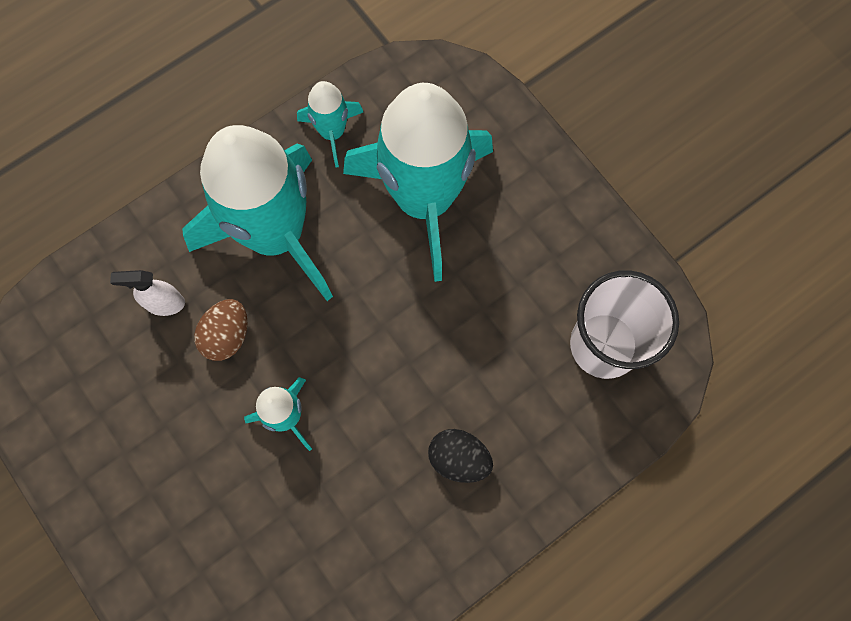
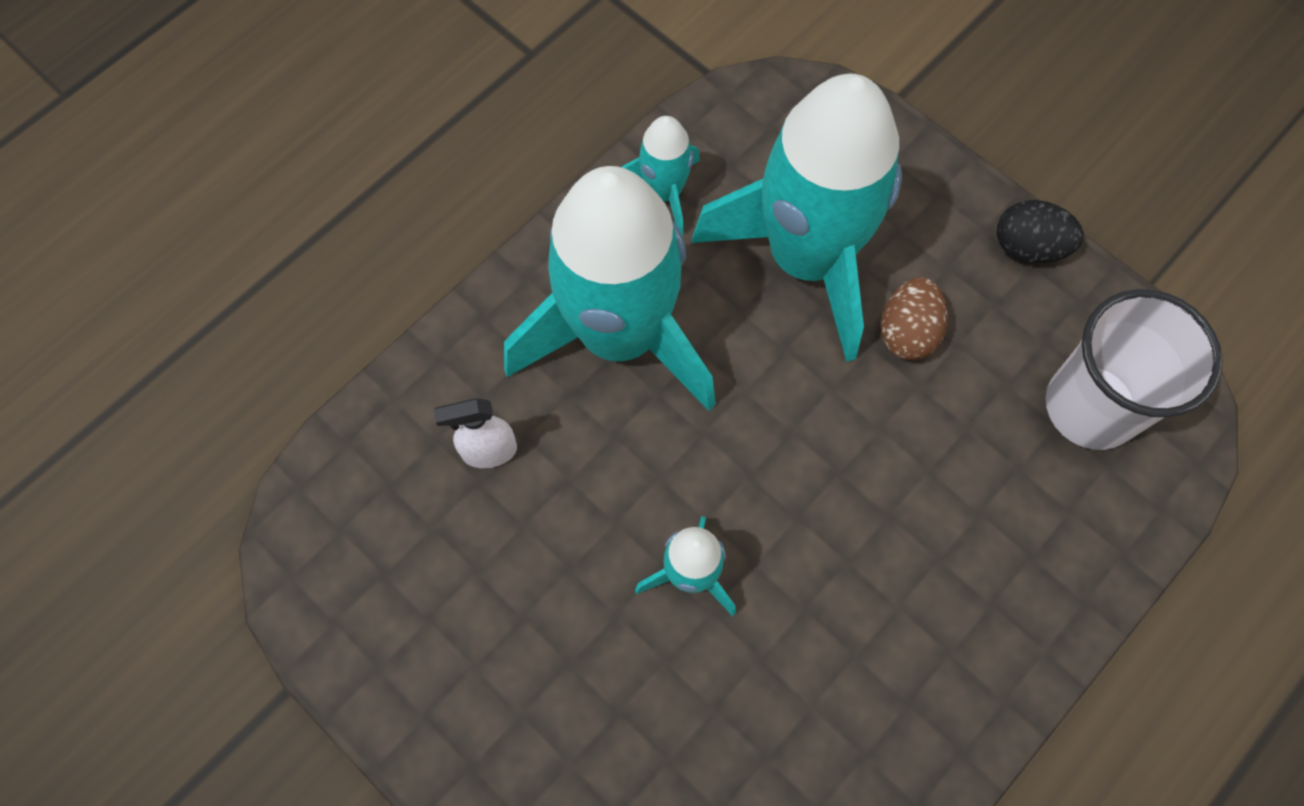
camera: 10 degrees left, 5 degrees down
brown egg [194,299,247,361] -> brown egg moved to [881,277,947,360]
black egg [428,429,493,483] -> black egg moved to [997,200,1084,263]

